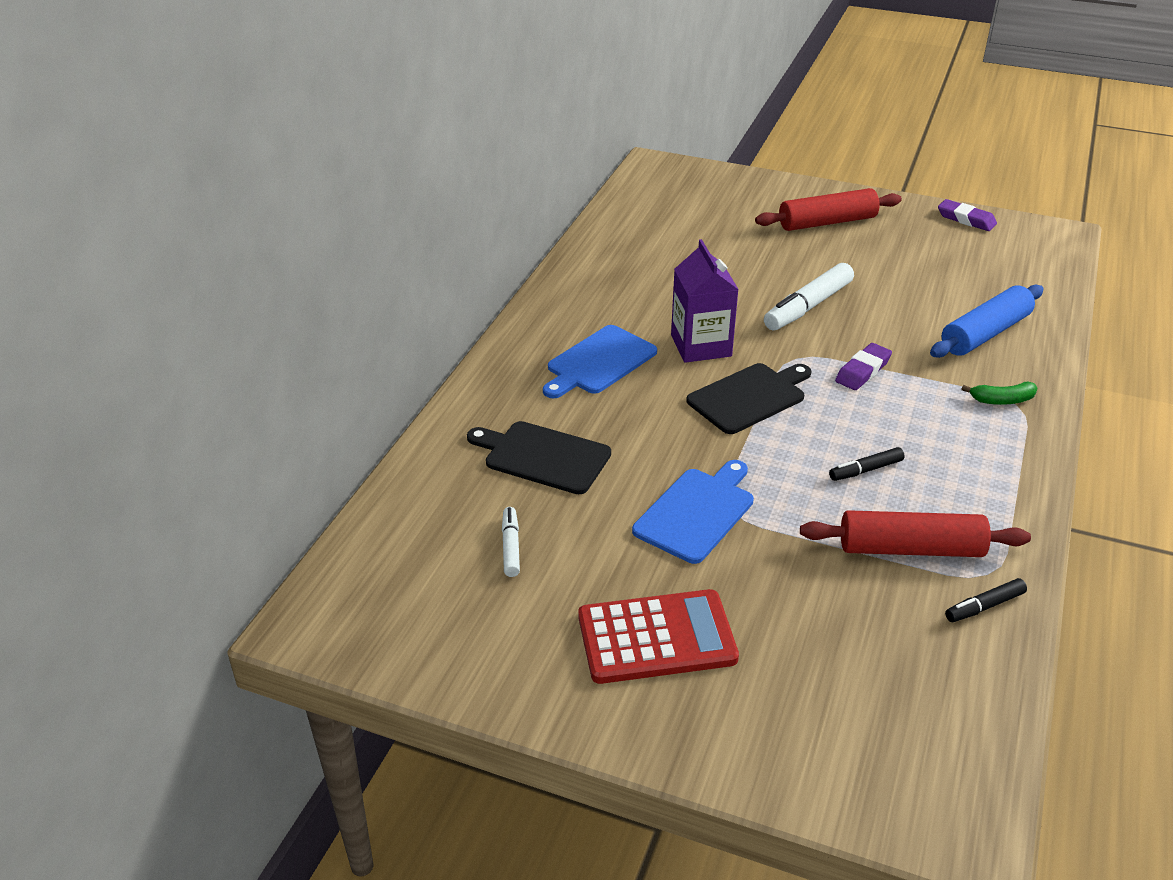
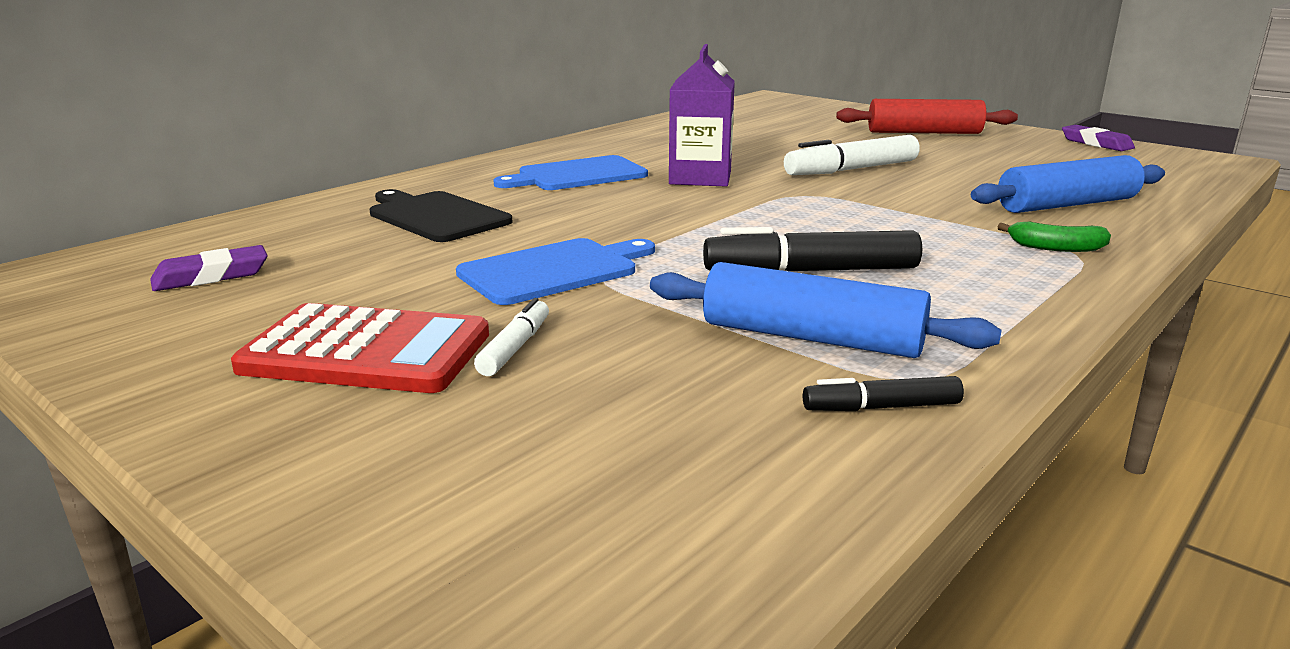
camera: 20 degrees right, 15 degrees down
white marker [502,507,520,577] -> white marker moved to [474,298,549,376]
black cutting board [686,363,811,434] -> none
red rolling pin [800,510,1031,557] -> blue rolling pin [650,262,1001,358]
black marker [829,447,905,481] -> black marker [703,227,922,271], size x1.87
purple eraser [835,343,892,390] -> purple eraser moved to [150,245,268,291]

